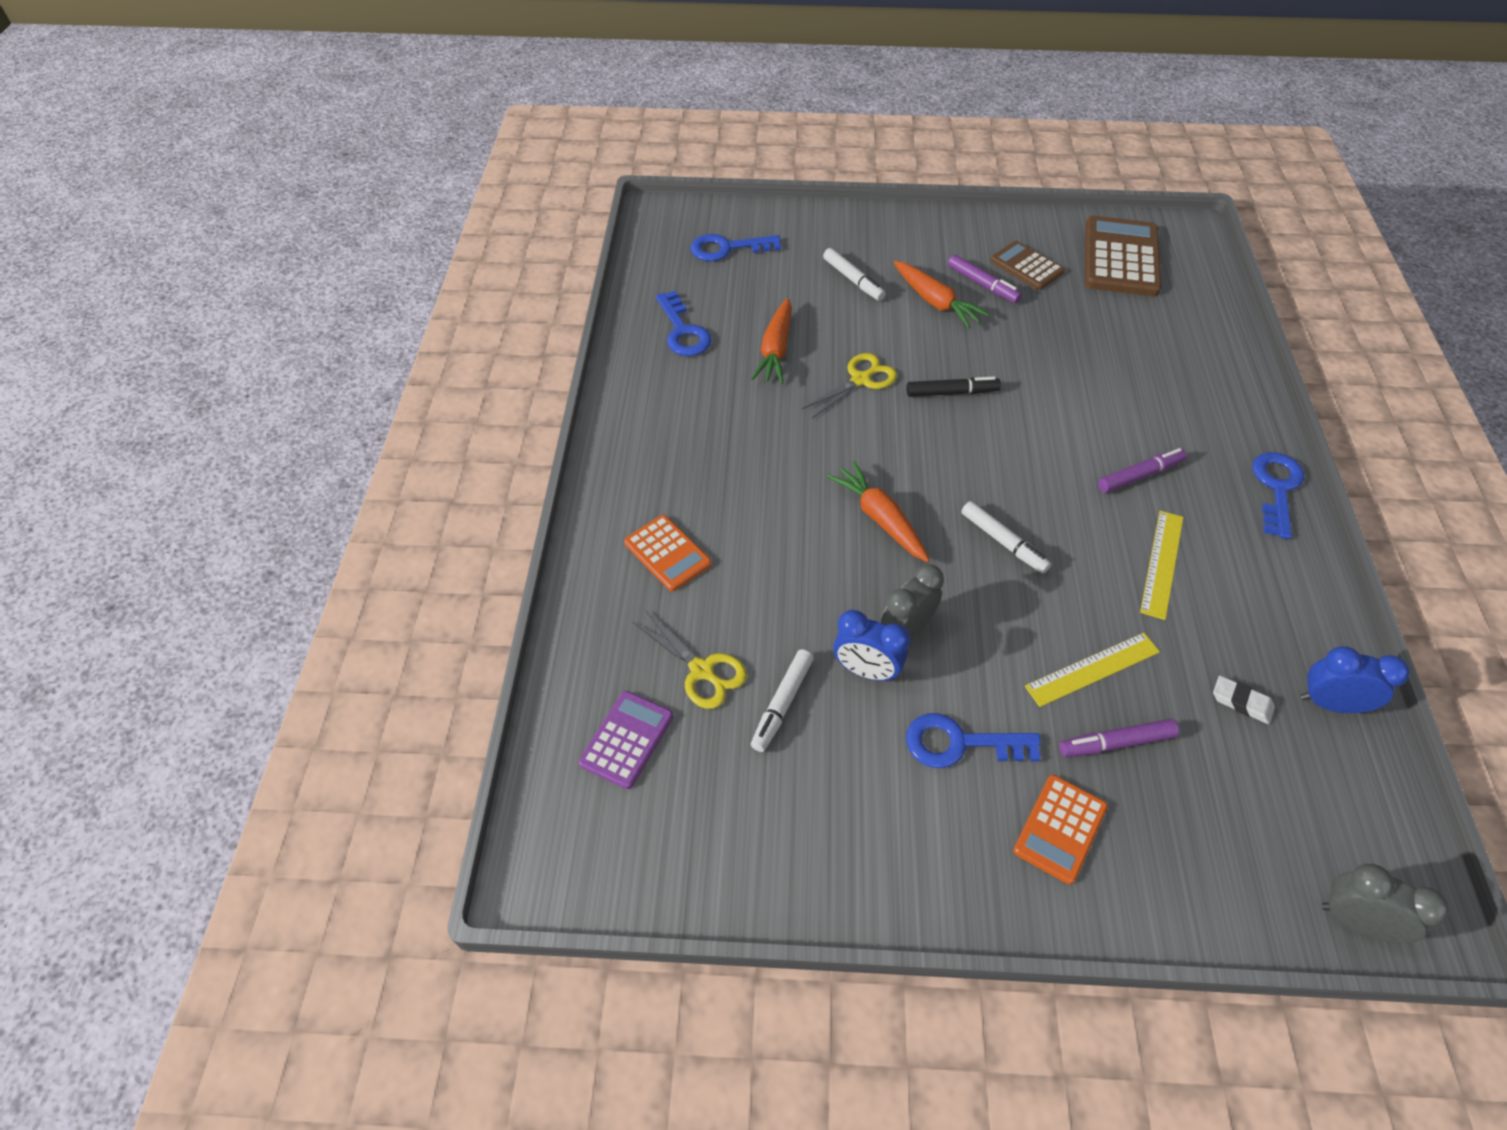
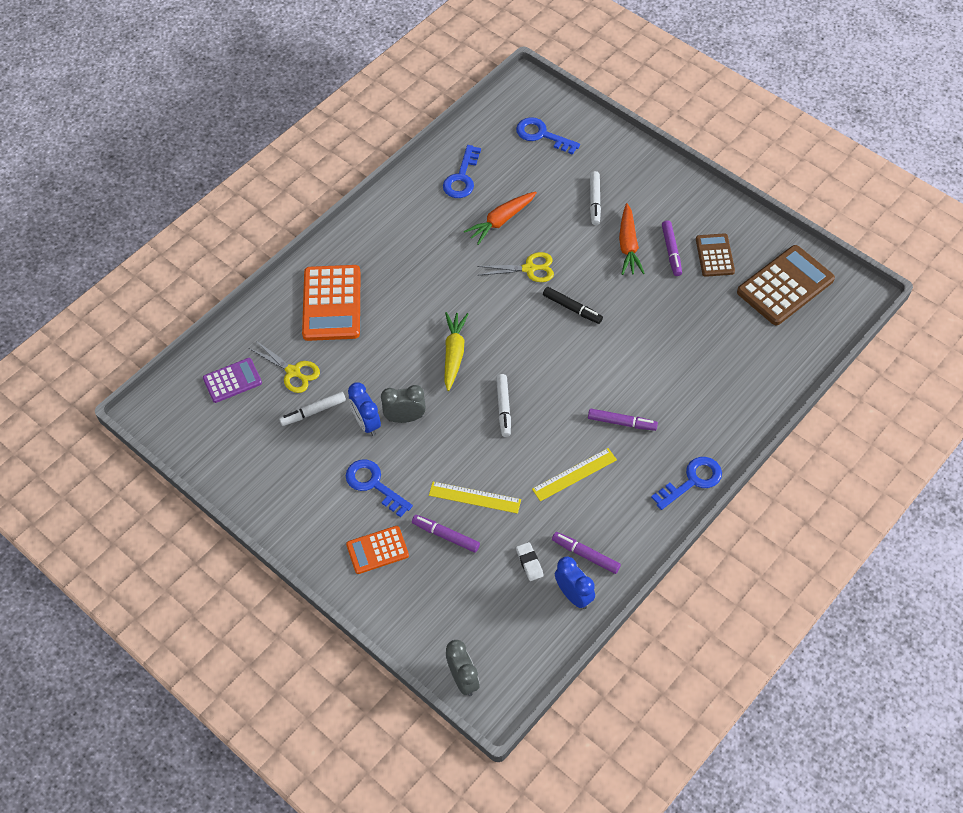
camera: 40 degrees right, 5 degrees up
orange calculator [624,515,712,591] -> orange calculator [302,265,360,341], size x1.72
yellow scissors [633,610,747,709] -> yellow scissors turned 45 degrees counterclockwise [249,341,320,393]
orange carrot [826,461,930,562] -> yellow carrot [444,312,468,391]
none -> purple marker [552,532,621,574]

